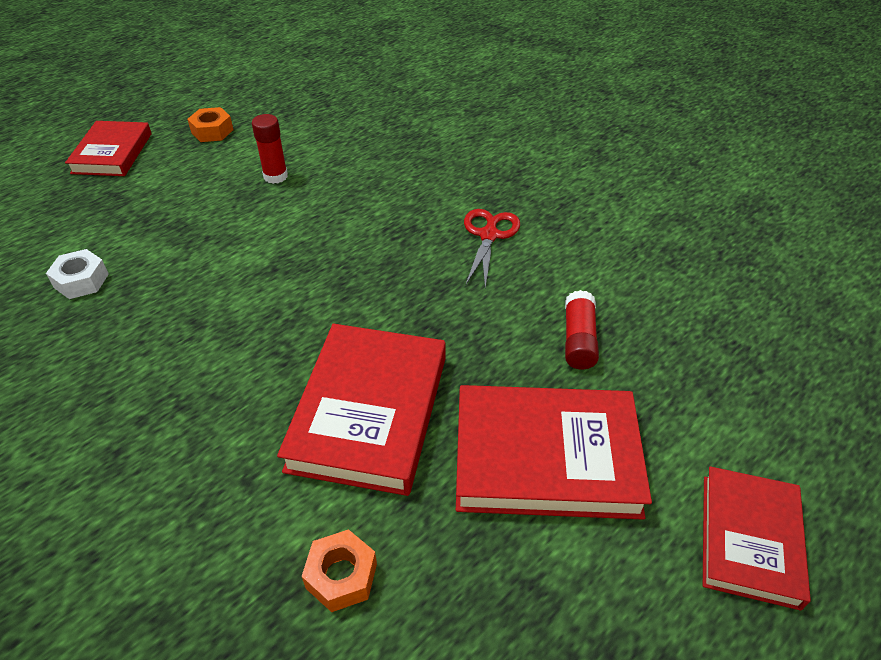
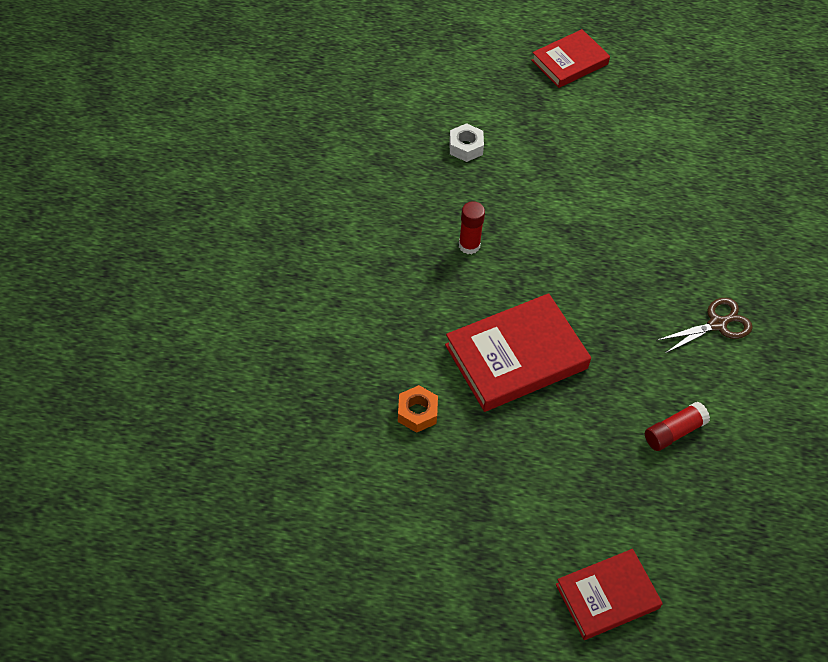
camera: 50 degrees right, 10 degrees up
orange nut [187,107,233,142] -> none
red glue stick [251,114,288,184] -> red glue stick moved to [459,201,485,254]
red book [456,385,652,520] -> none
red scissors [464,209,520,288] -> brown scissors [656,298,753,353]

